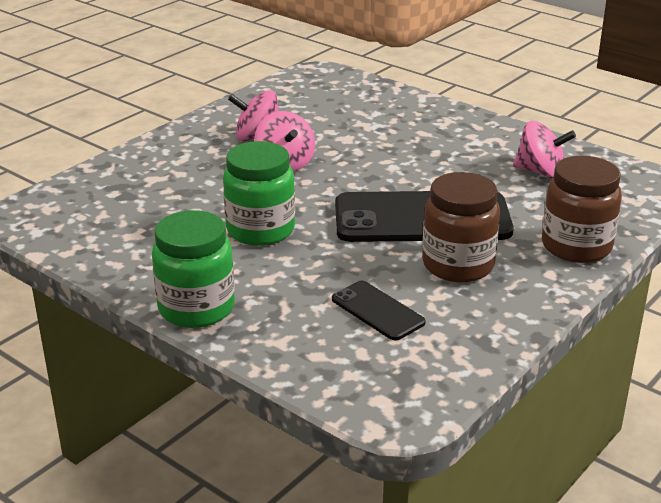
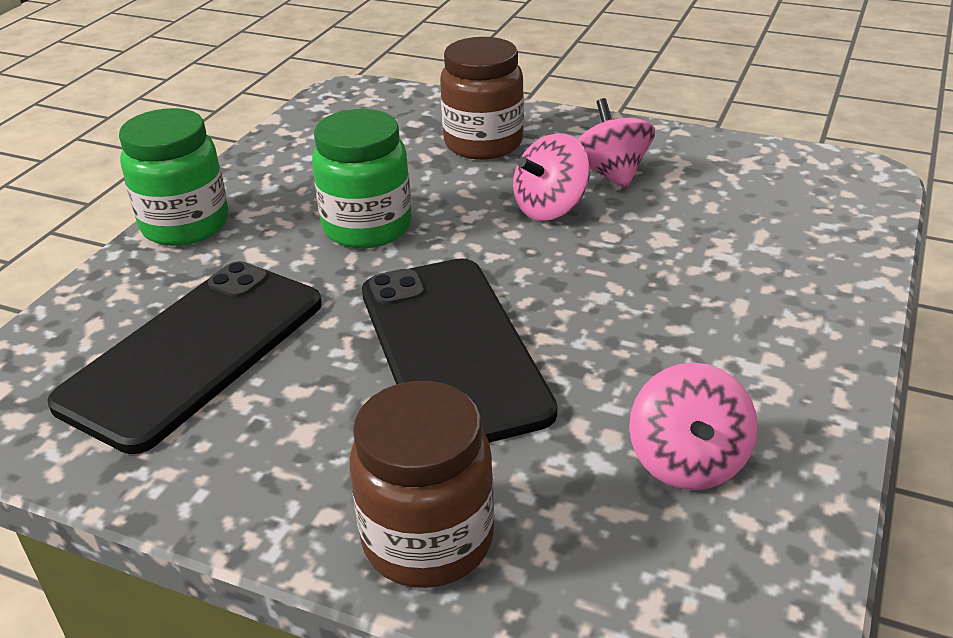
camera: 75 degrees right, 5 degrees up
black phone [332,281,426,340] -> black phone [47,261,322,454], size x2.06
brown jar [422,172,500,282] -> brown jar moved to [440,37,524,160]

